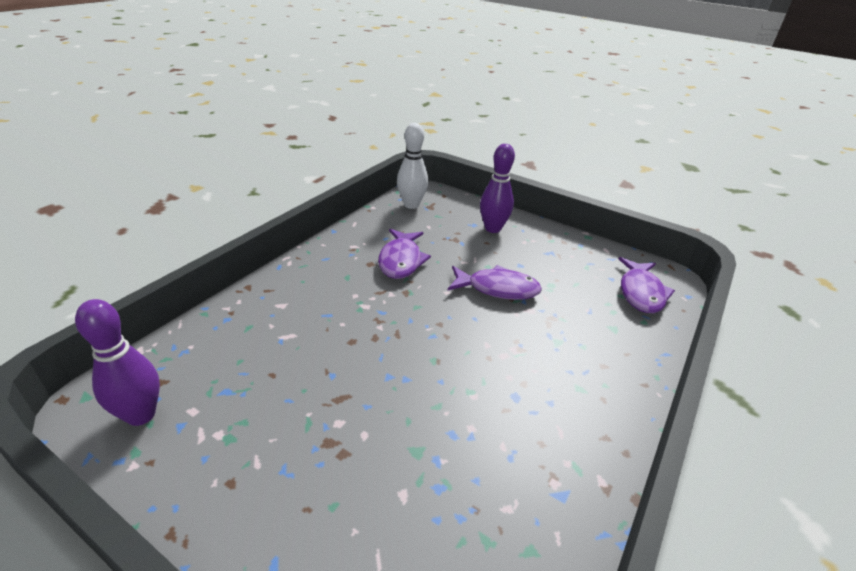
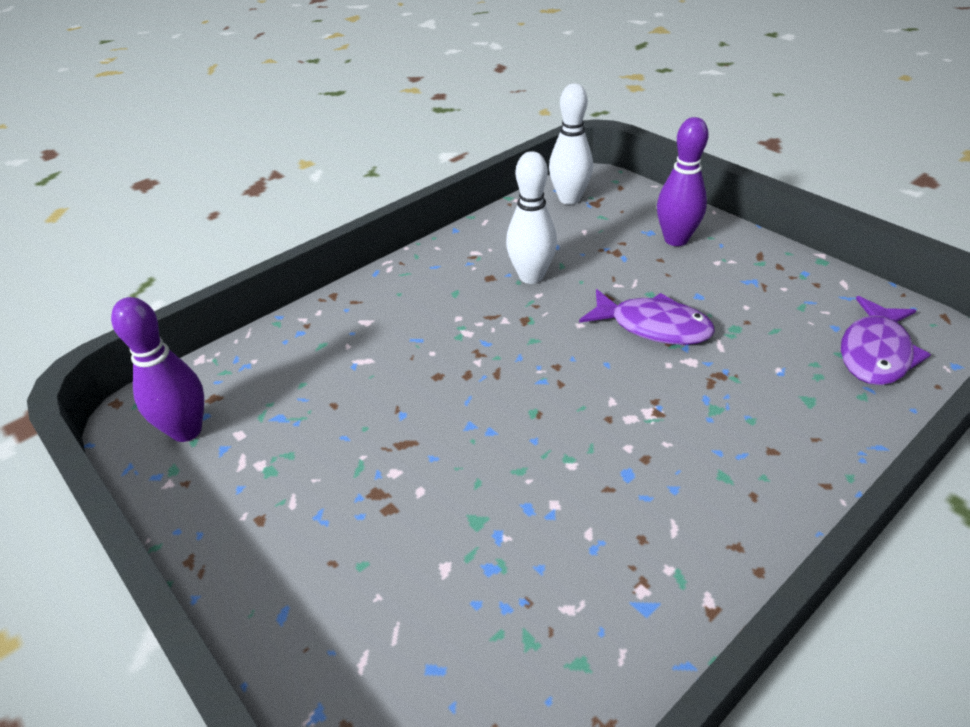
camera: 20 degrees right, 5 degrees up
purple fish [378,229,431,279] -> white bowling pin [506,151,557,284]

